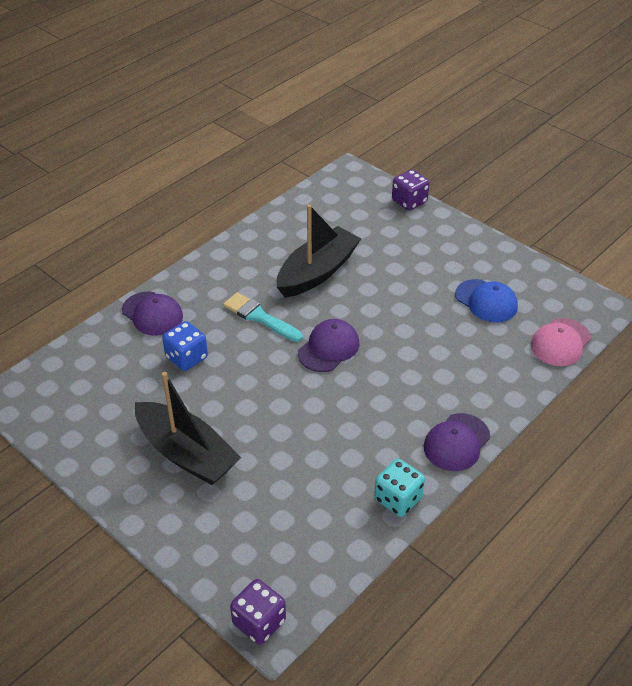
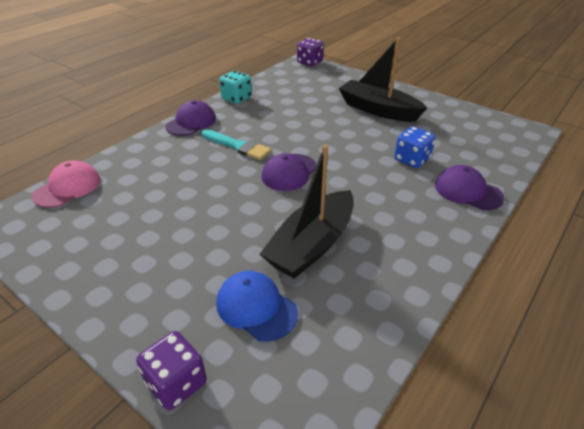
camera: 175 degrees right, 5 degrees down
turquoise brush [223,292,303,342] -> turquoise brush moved to [201,129,271,160]
blue cap [455,279,518,323] -> blue cap moved to [216,271,298,342]

